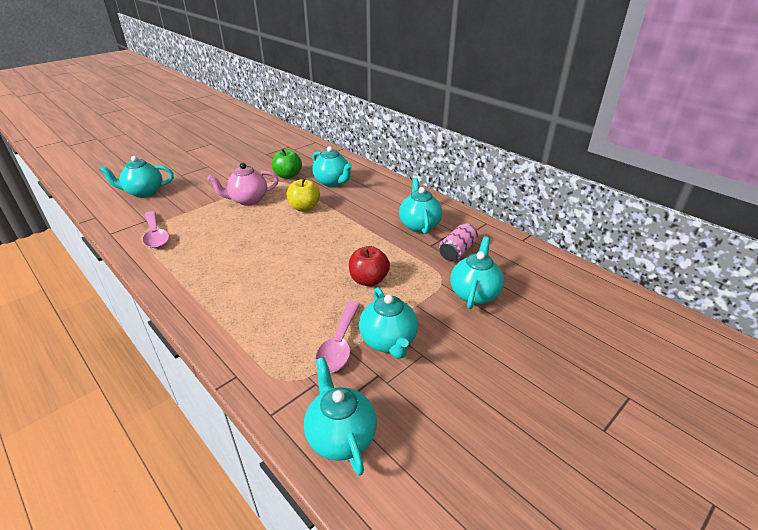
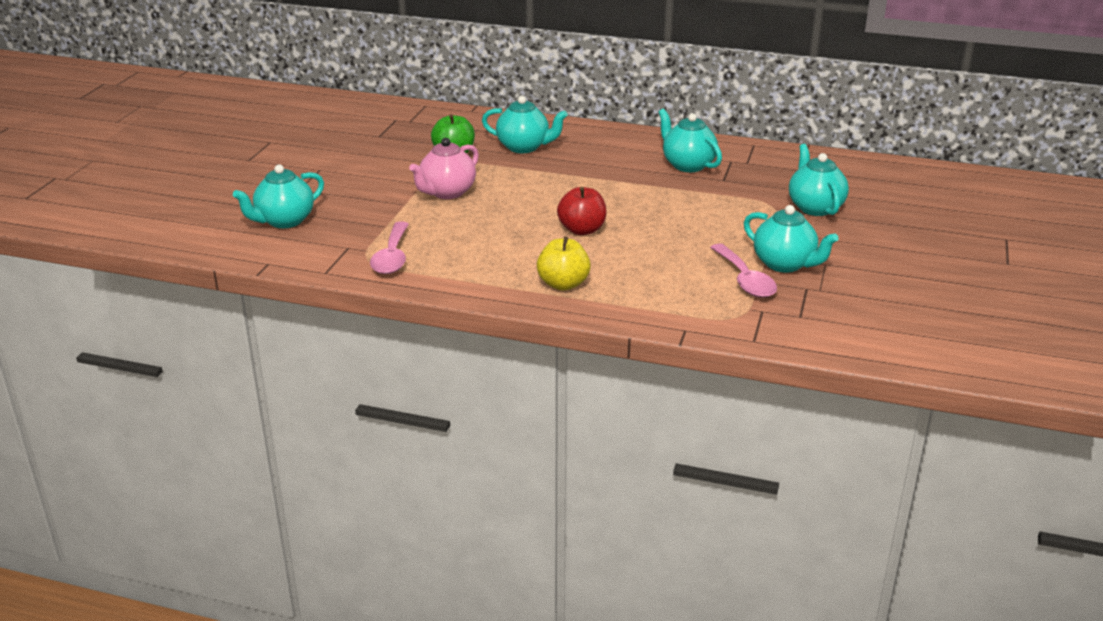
camera: 30 degrees left, 5 degrees down
pink spoon [143,211,169,248] -> pink spoon turned 60 degrees clockwise [370,221,409,274]
yellow apple [287,178,320,212] -> yellow apple moved to [537,236,591,291]
turquoise teapot [304,357,377,476] -> none
red apple [349,246,390,286] -> red apple moved to [557,187,606,235]
pink can [439,224,478,261] -> none

